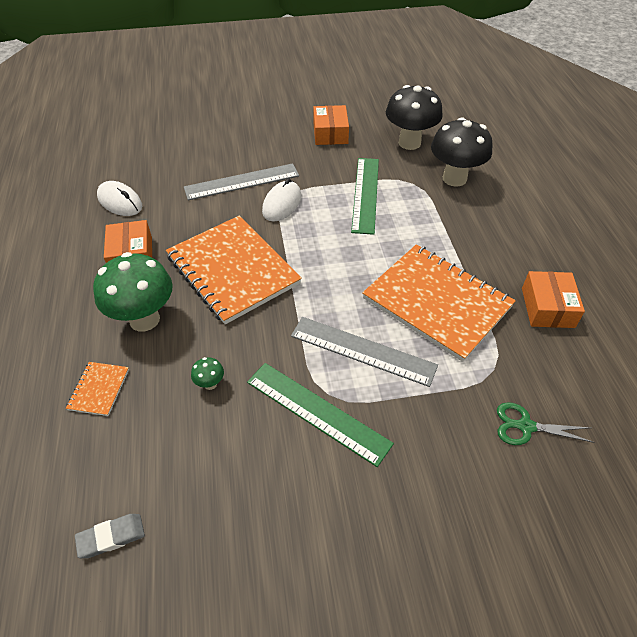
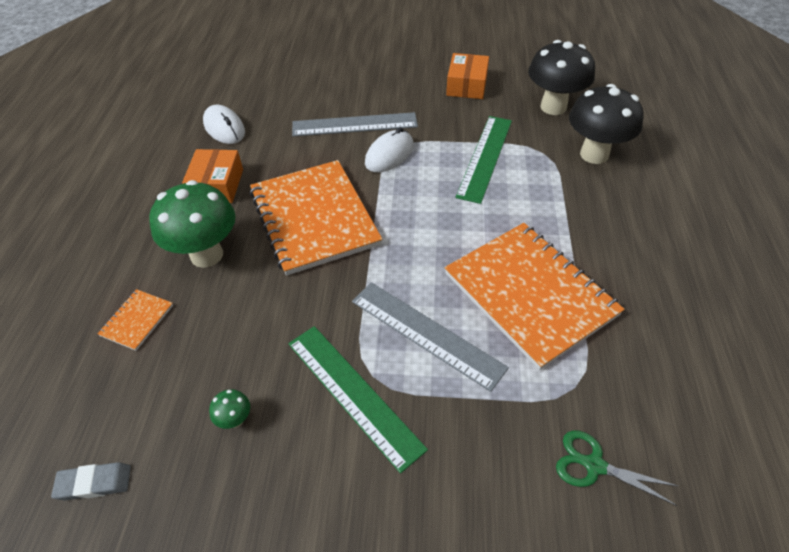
camera: 15 degrees right, 0 degrees up
green mushroom [191,357,224,390] -> green mushroom moved to [209,389,250,429]
orange box [522,271,585,328] -> none

